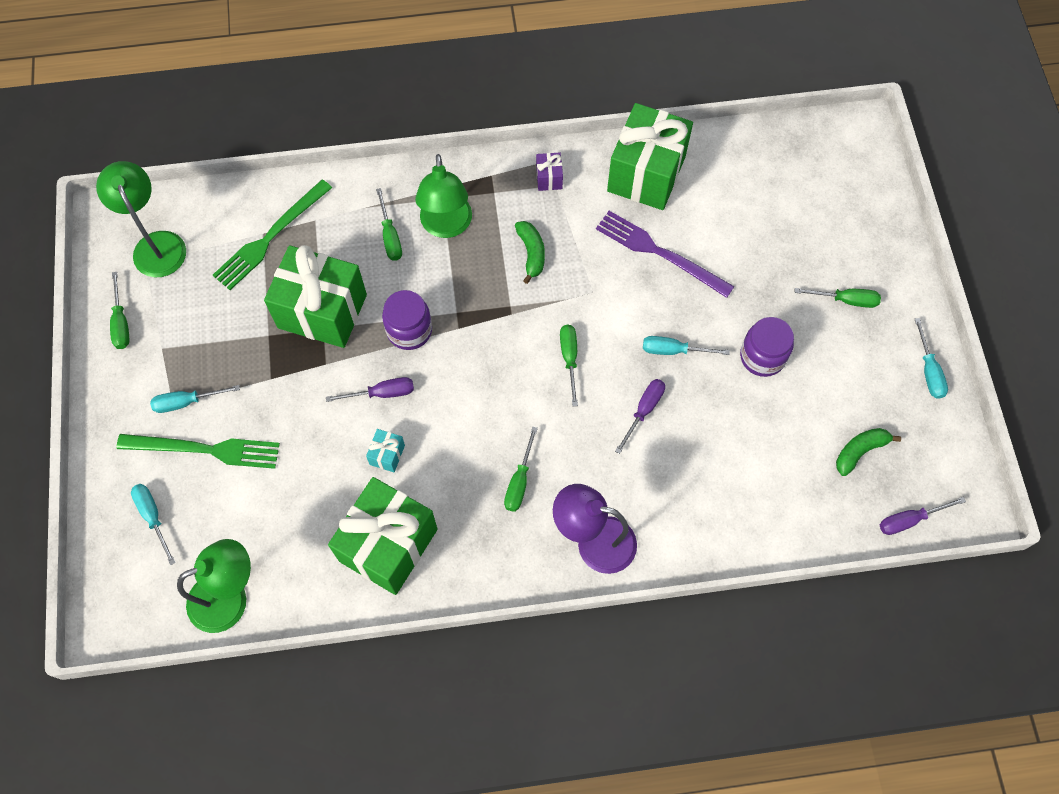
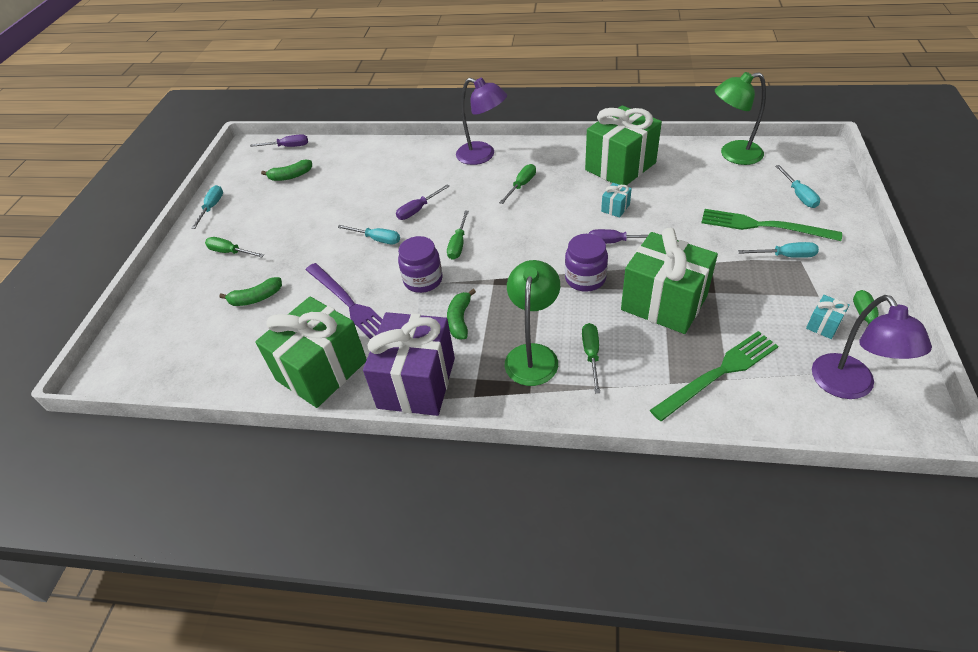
camera: 160 degrees left, 20 degrees down
green lamp [96,161,186,277] -> purple lamp [812,295,932,399]
purple gift [536,153,563,191] -> purple gift [363,312,455,416], size x2.48
purple jar [740,317,794,377] -> purple jar moved to [398,236,443,293]
none -> green banana [219,277,282,306]
none -> turquoise gift [806,295,850,339]

